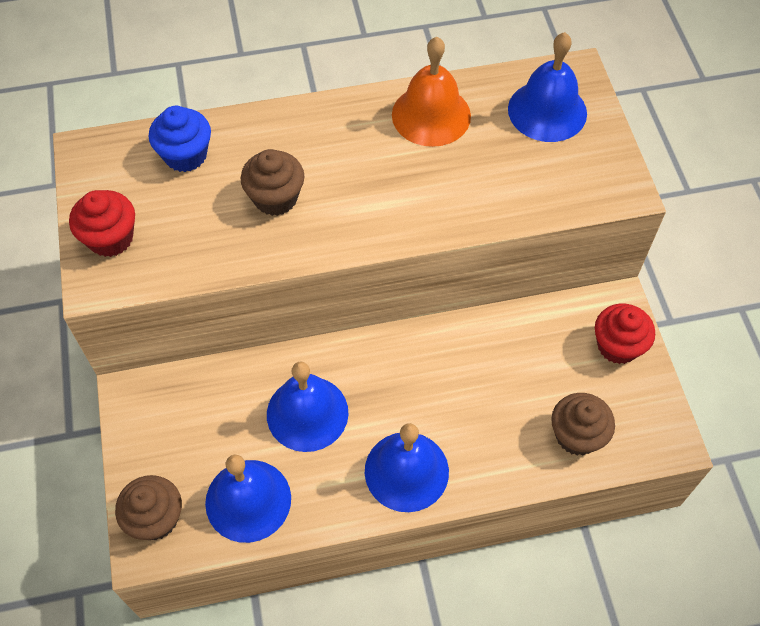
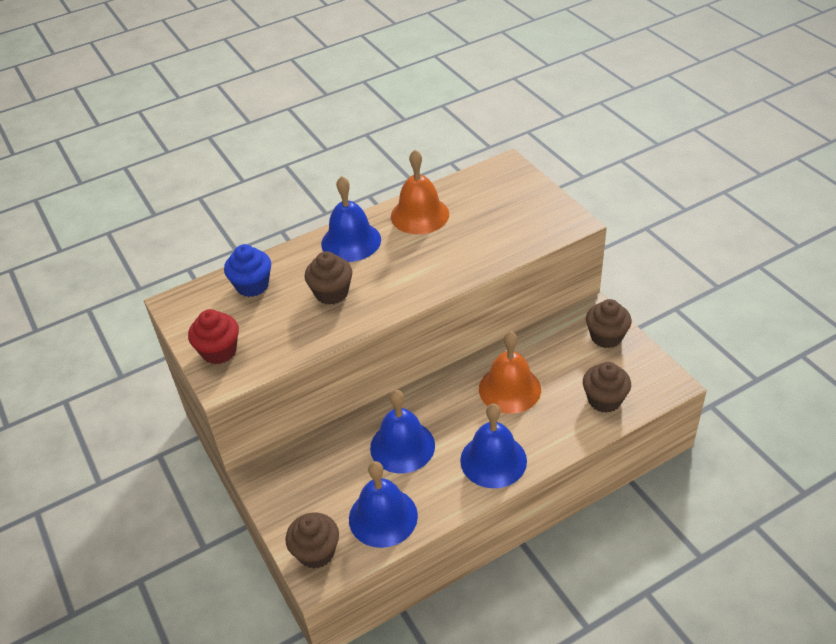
camera: 15 degrees left, 15 degrees down
blue bell [508,32,587,142] -> blue bell moved to [321,176,381,262]
red cupcake [595,304,655,364] -> brown cupcake [586,299,632,348]
none -> orange bell [479,331,541,414]

